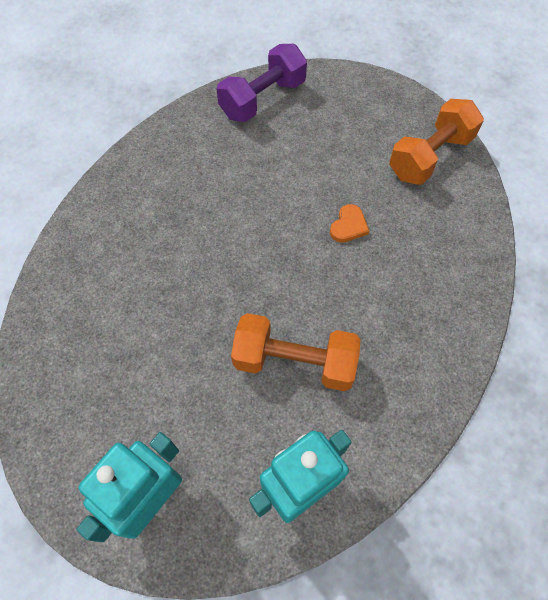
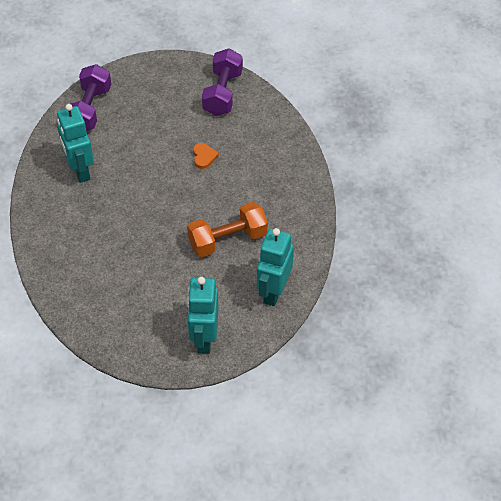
camera: 35 degrees left, 10 degrees down
orange dumbbell [389,99,484,185] -> purple dumbbell [202,48,243,116]
none -> turquoise robot [57,104,94,183]

